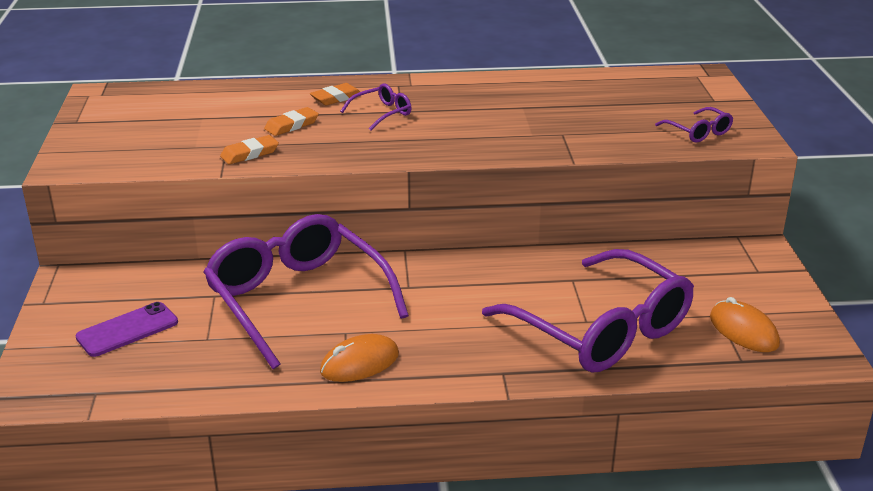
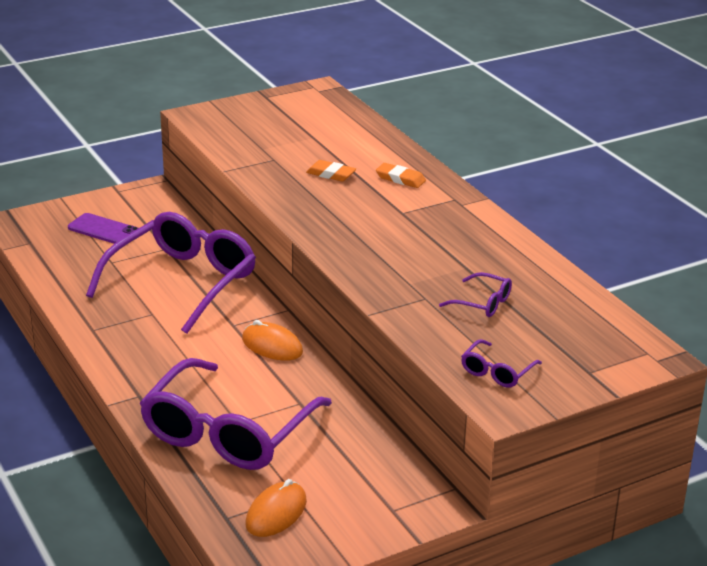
camera: 65 degrees right, 0 degrees up
orange eraser [220,135,279,164] -> none
orange mouse [320,334,399,382] -> orange mouse moved to [242,320,303,361]
purple glasses [340,83,411,131] -> purple glasses moved to [439,272,512,317]

